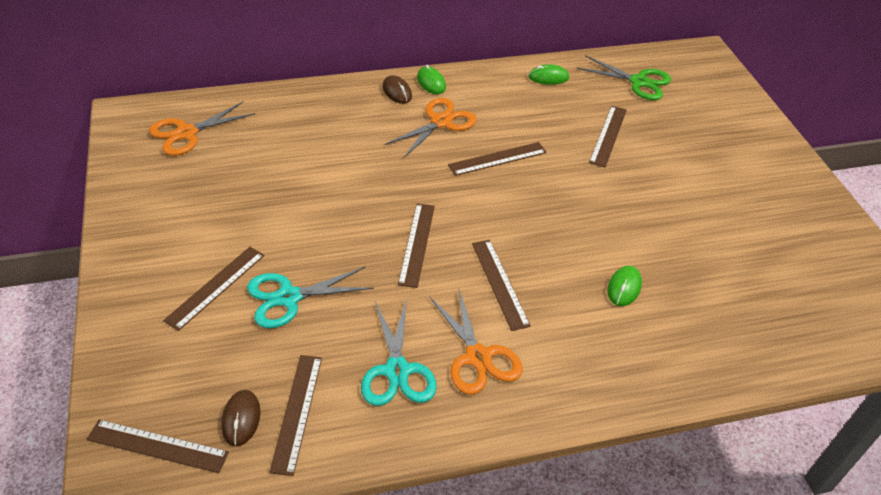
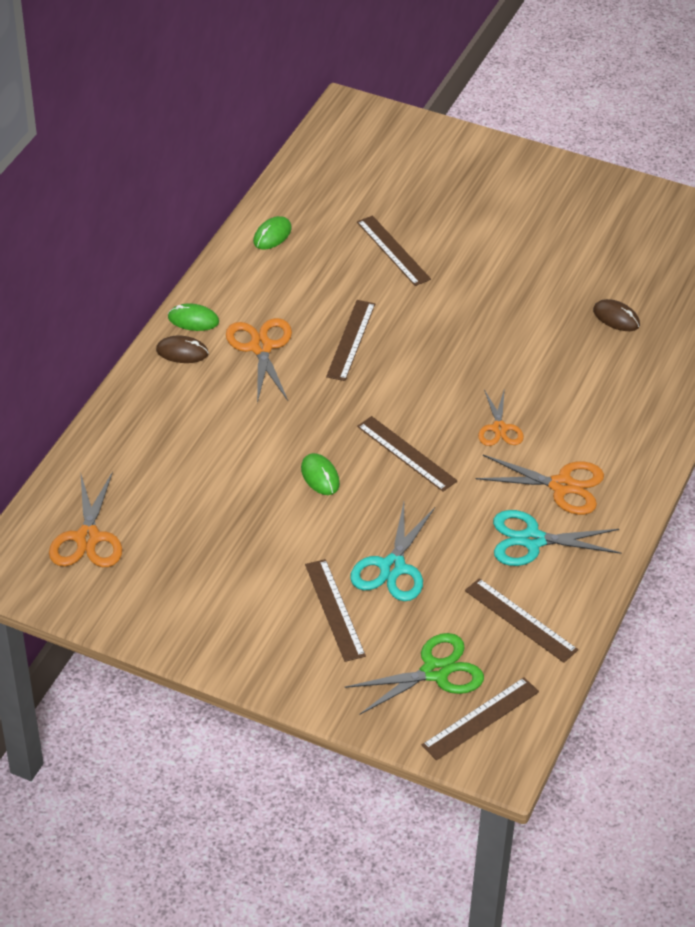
camera: 50 degrees left, 0 degrees up
brown mouse [221,390,261,447] -> brown mouse moved to [593,299,640,331]
turquoise scissors [361,298,437,406] -> turquoise scissors turned 150 degrees clockwise [493,510,621,566]
brown ruler [472,240,531,331] -> orange scissors [478,388,524,446]
green scissors [577,55,671,100] -> green scissors moved to [344,633,484,715]
green mouse [607,266,642,306] -> green mouse moved to [301,453,340,495]

